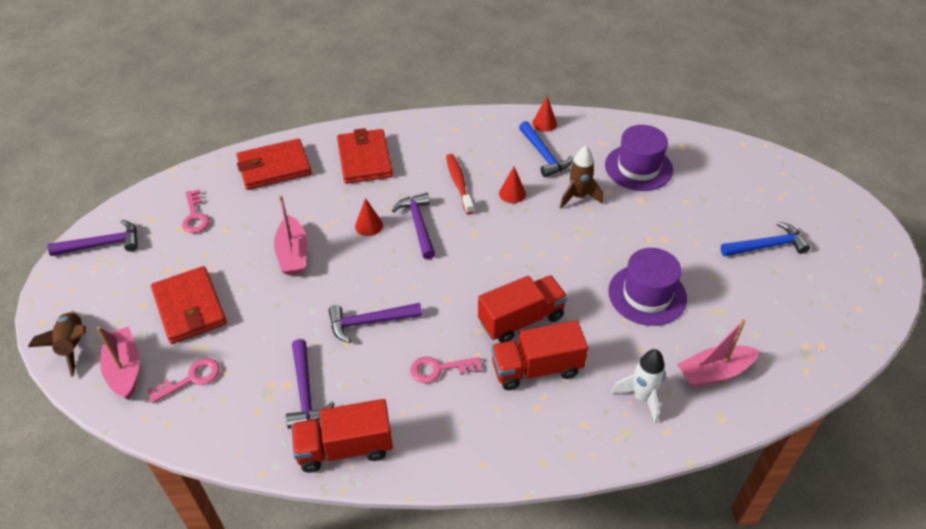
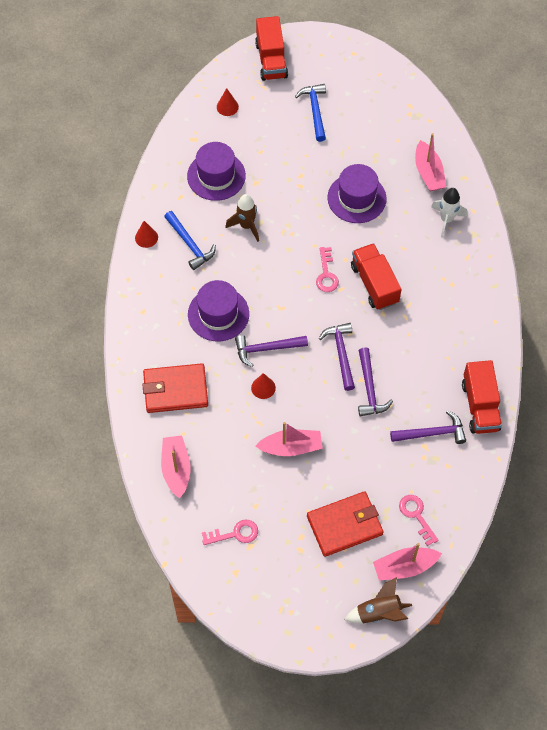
camera: 85 degrees left, 15 degrees up
purple hammer [47,220,138,256] -> purple hammer moved to [319,323,355,391]
red wallet [236,139,311,190] -> pink boat [161,435,190,499]
pink key [410,357,482,383] -> pink key moved to [316,247,339,292]
red toothbrush [446,154,474,215] -> purple hat [188,280,249,341]
red truck [491,320,588,390] -> red truck moved to [255,16,288,81]
red cone [499,167,526,203] -> red cone moved to [217,88,239,116]
blue hammer [519,121,573,177] -> blue hammer turned 75 degrees clockwise [164,211,216,270]

